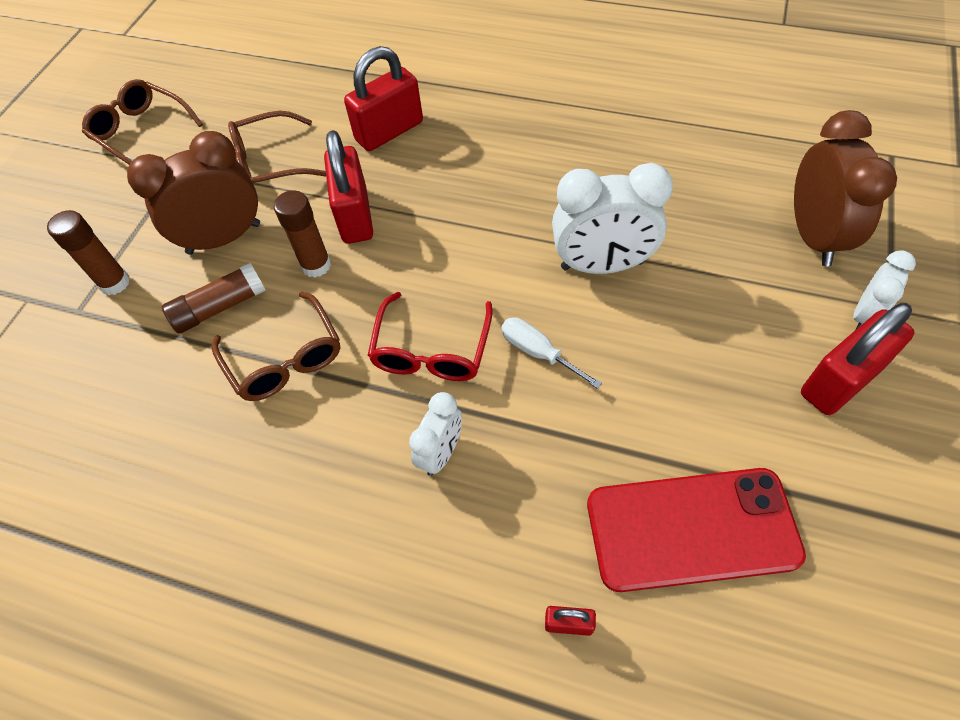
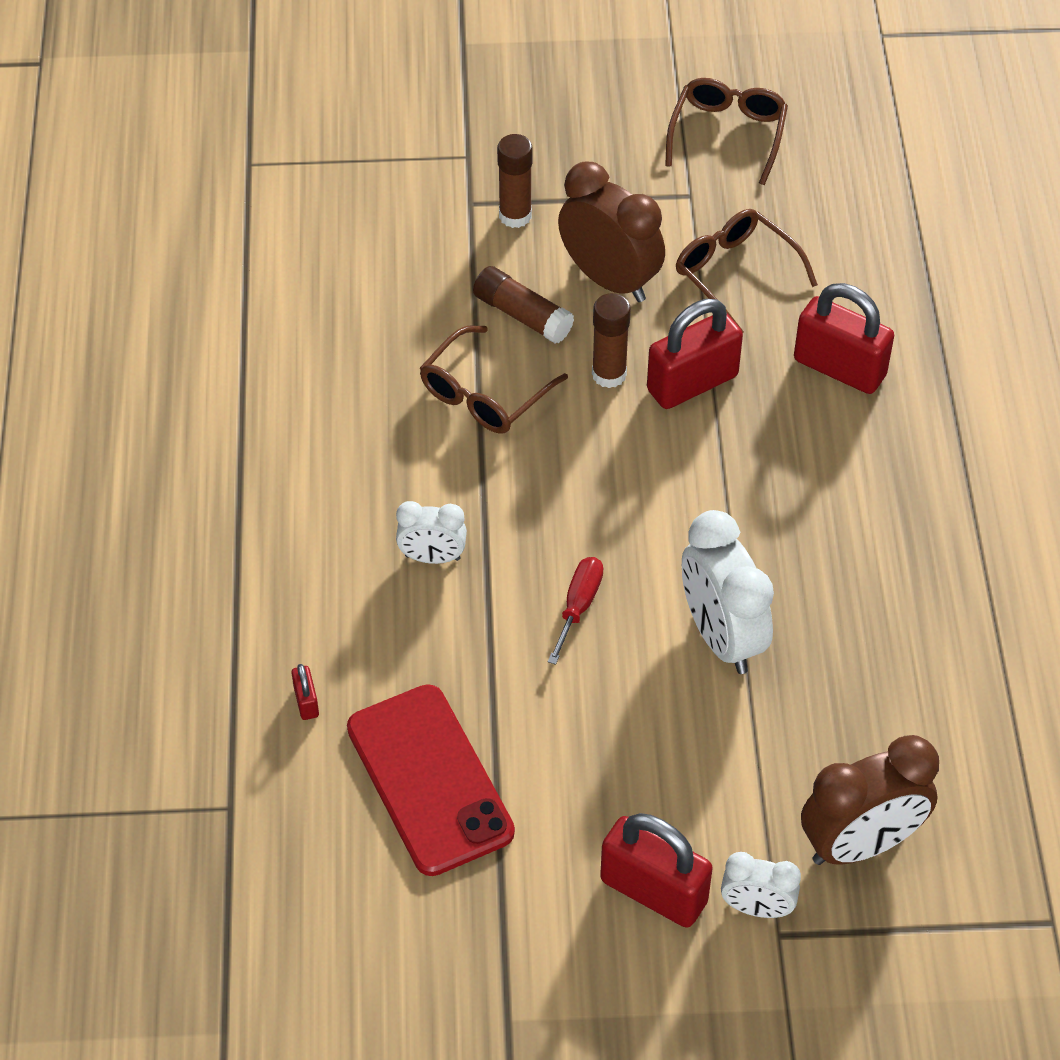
camera: 65 degrees right, 5 degrees down
red glasses [368,292,493,381] -> none
white screwdriver [501,317,602,389] -> red screwdriver [548,557,603,665]

